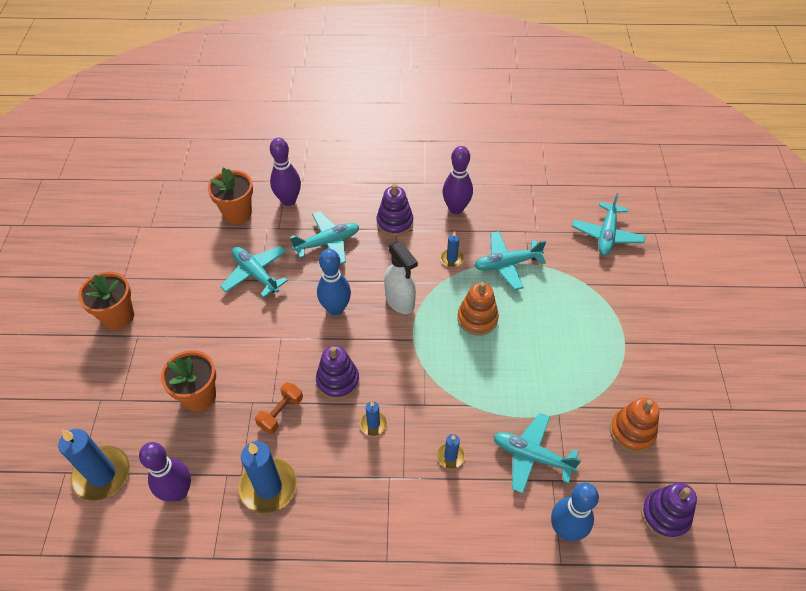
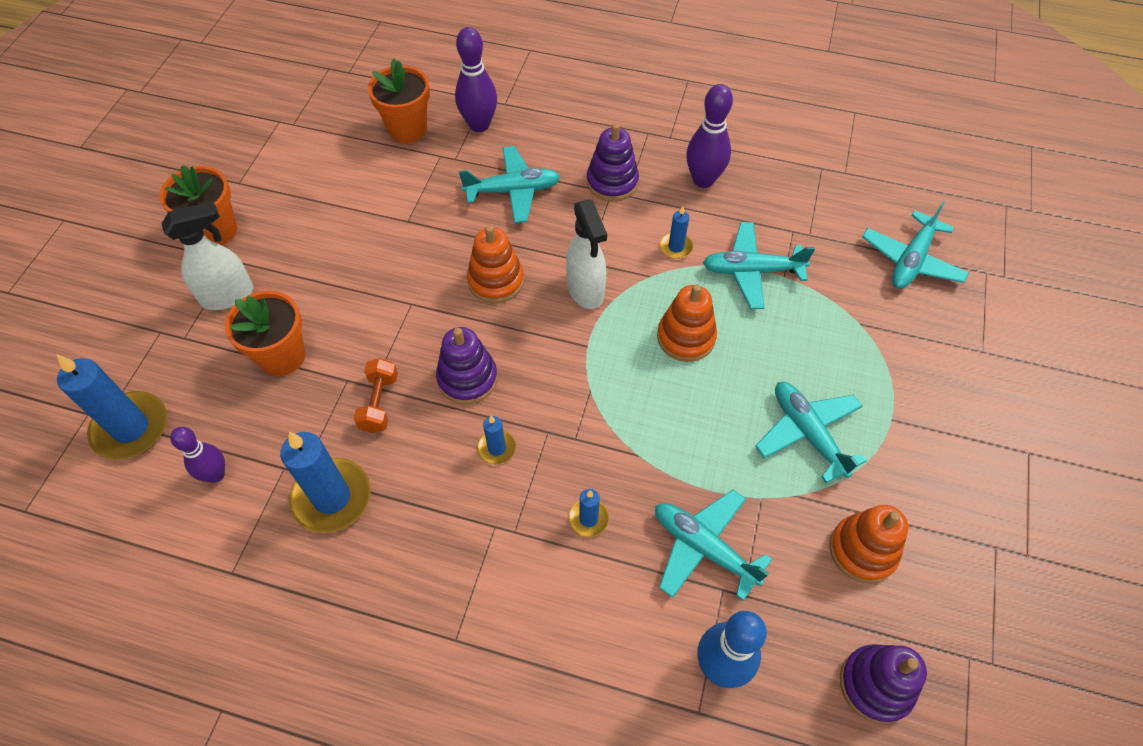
camera: 15 degrees right, 5 degrees up
purple bowling pin [139,442,191,502] -> purple bowling pin [170,427,225,483], size x0.67
turquoise plane [220,246,288,298] -> turquoise plane moved to [755,382,867,483]
orange dumbbell [255,382,303,434] -> orange dumbbell turned 45 degrees counterclockwise [353,358,398,433]
blue bowling pin [317,249,351,315] -> orange stacking toy [467,225,524,303]
none -> white spray bottle [162,201,253,310]

